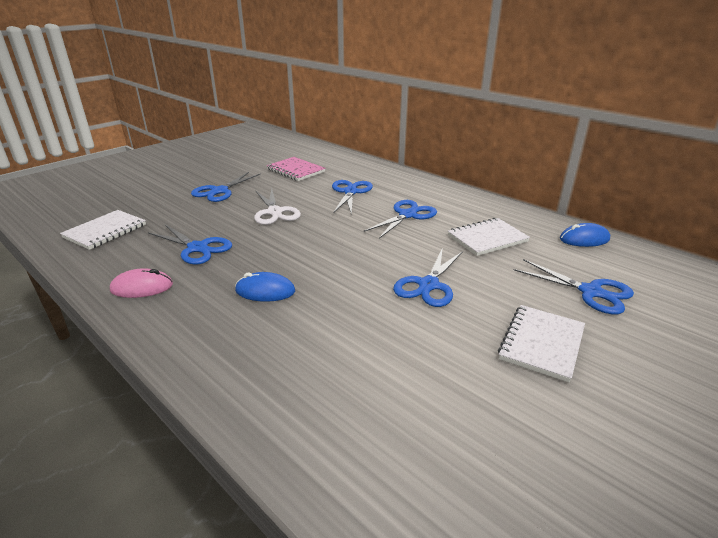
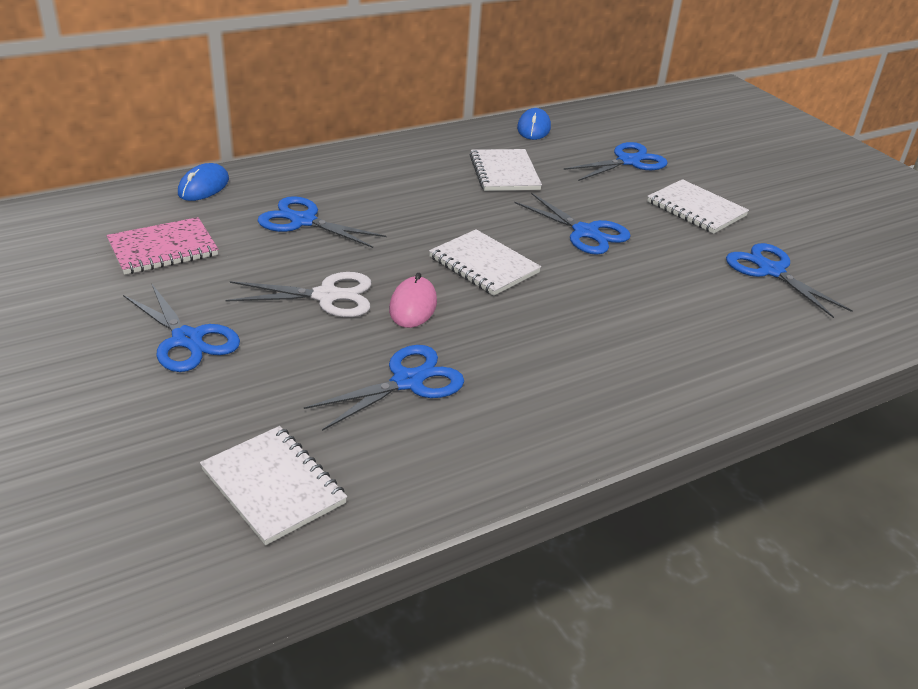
camera: 75 degrees left, 5 degrees up
pink mouse [110,268,173,298] -> pink mouse moved to [389,273,437,328]
blue mouse [235,272,295,302] -> blue mouse moved to [178,163,229,201]
blue scissors [364,200,437,239] -> blue scissors moved to [726,243,853,318]
none -> white notebook [429,229,541,296]

